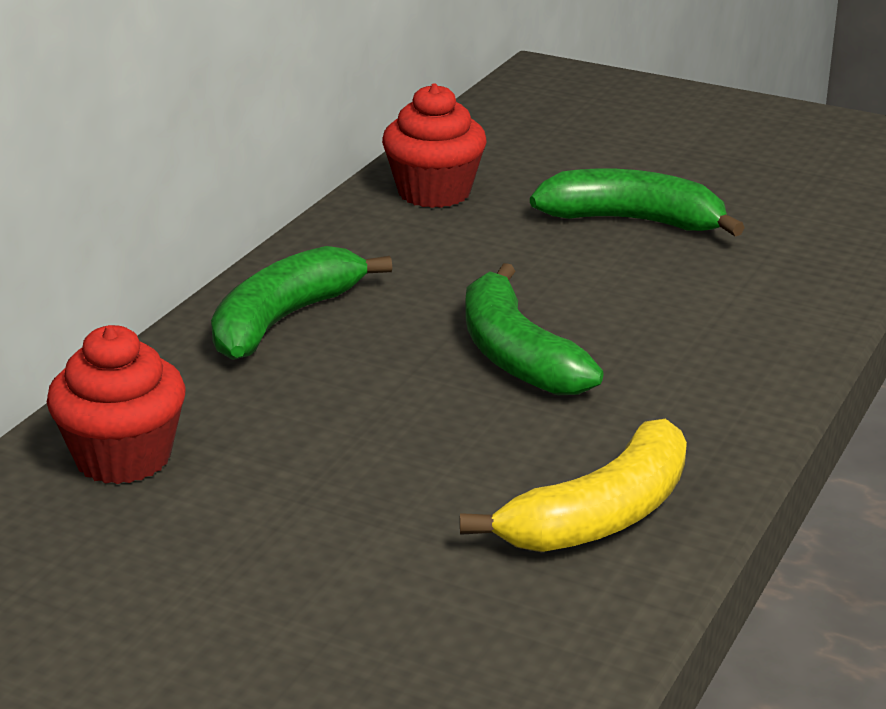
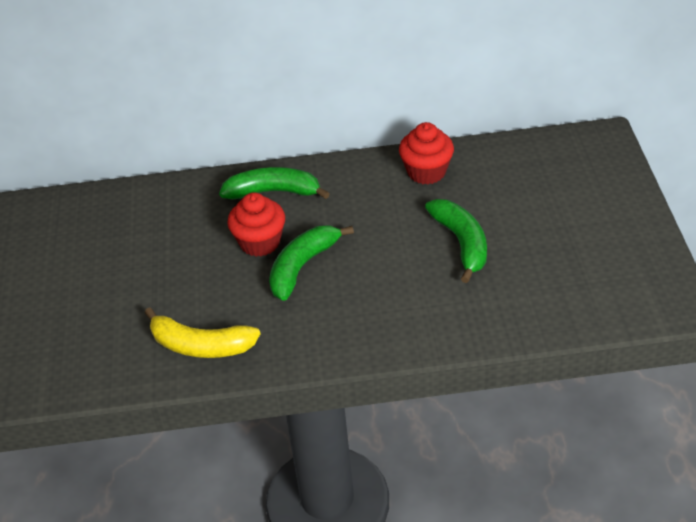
camera: 60 degrees right, 15 degrees up
red cupcake [47,325,186,484] -> red cupcake moved to [227,192,285,257]

